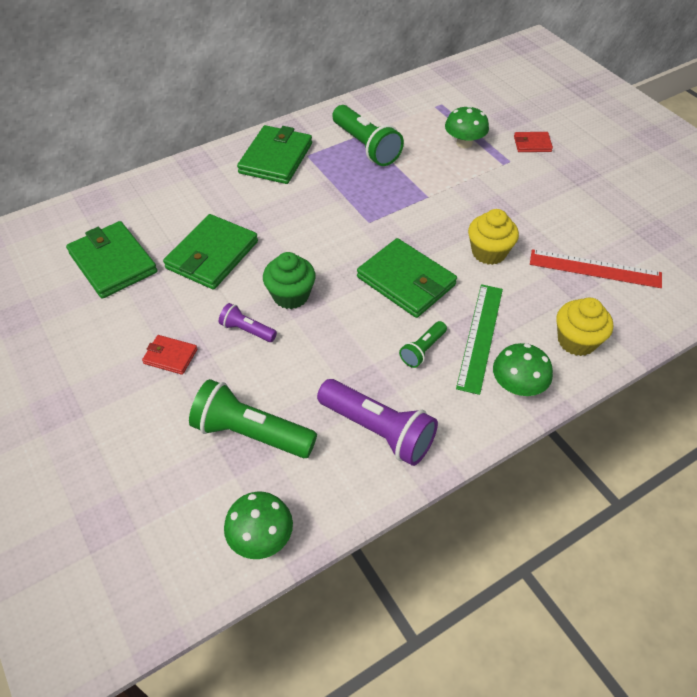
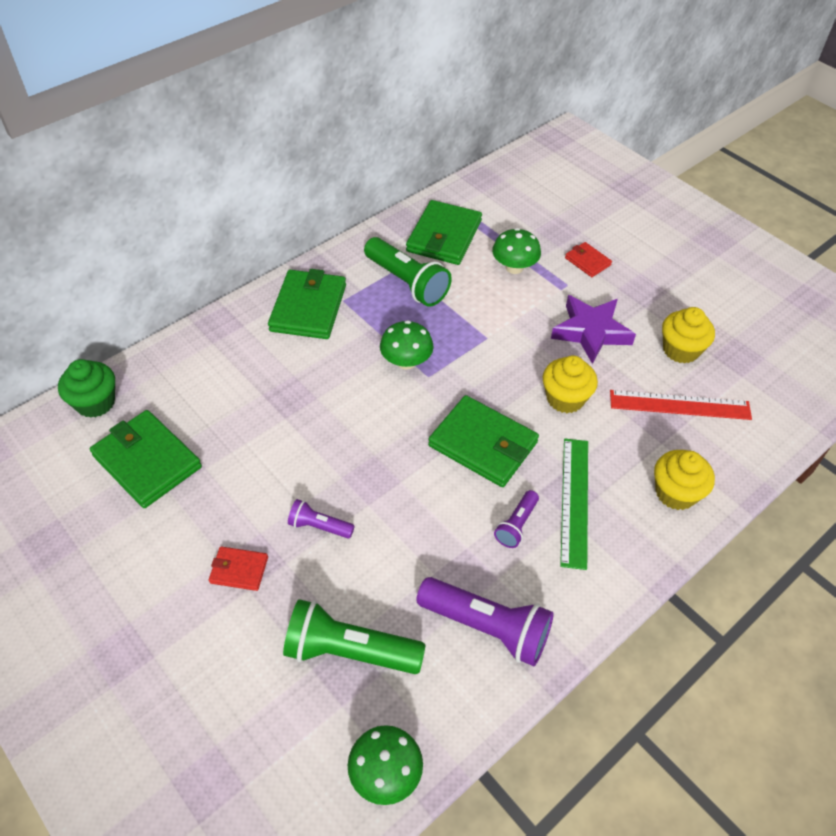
camera: 10 degrees left, 0 degrees up
green wallet [163,214,258,290] -> green wallet moved to [406,200,482,265]
green cupcake [263,252,316,309] -> green cupcake moved to [58,359,115,418]
green flashlight [399,321,447,368] -> purple flashlight [494,490,539,548]
green mushroom [493,343,553,396] -> green mushroom moved to [380,320,434,370]
red wallet [514,132,553,152] -> red wallet turned 60 degrees clockwise [565,242,612,277]
none -> purple star [551,295,636,364]
none -> yellow cupcake [662,307,715,364]

